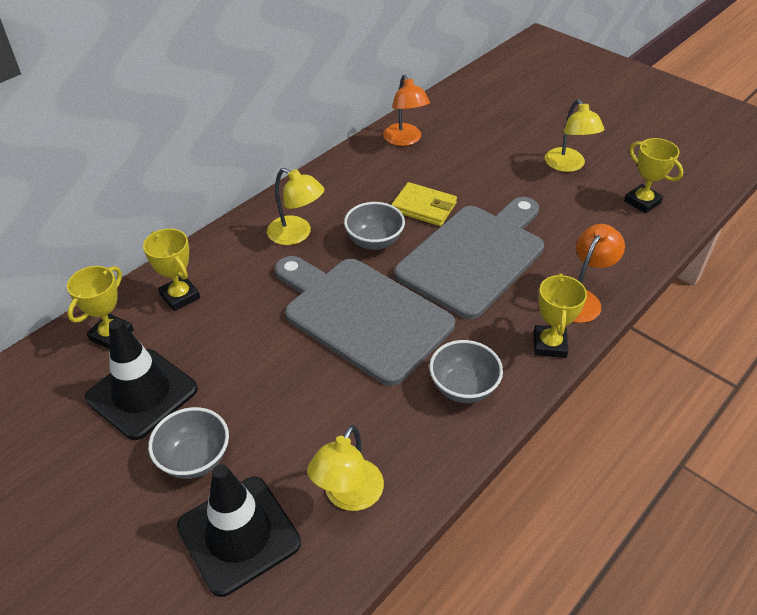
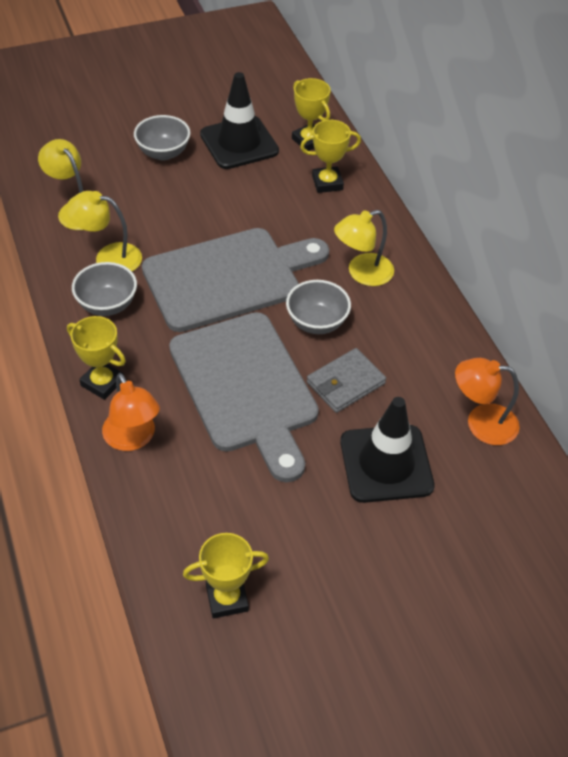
camera: 115 degrees right, 5 degrees up
black traffic cone [177,464,301,597] -> black traffic cone moved to [340,397,435,503]
yellow wallet [391,182,457,226] -> grey wallet [307,348,386,413]
yellow lamp [545,99,604,172] -> yellow lamp moved to [66,191,142,271]

